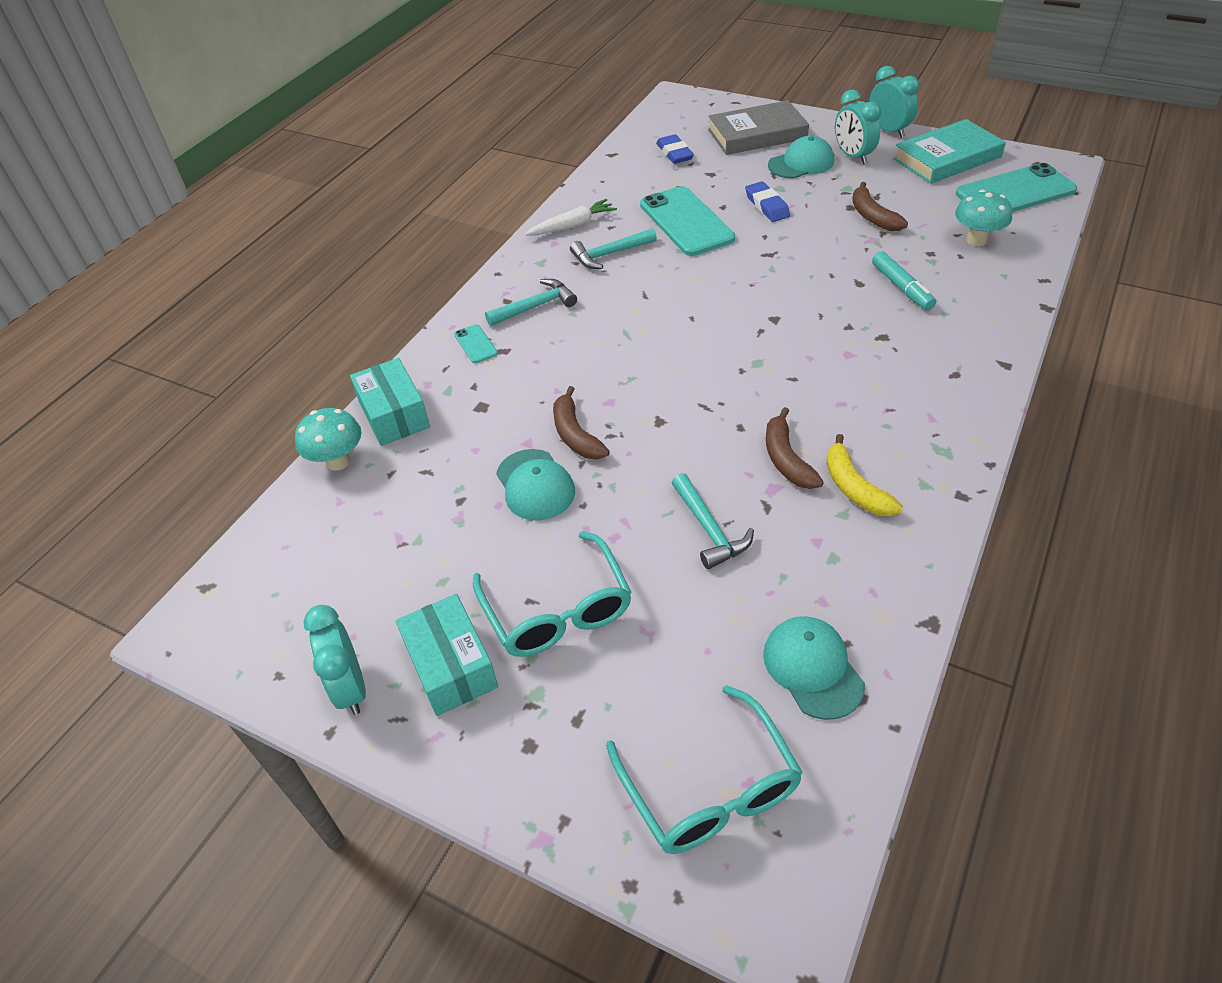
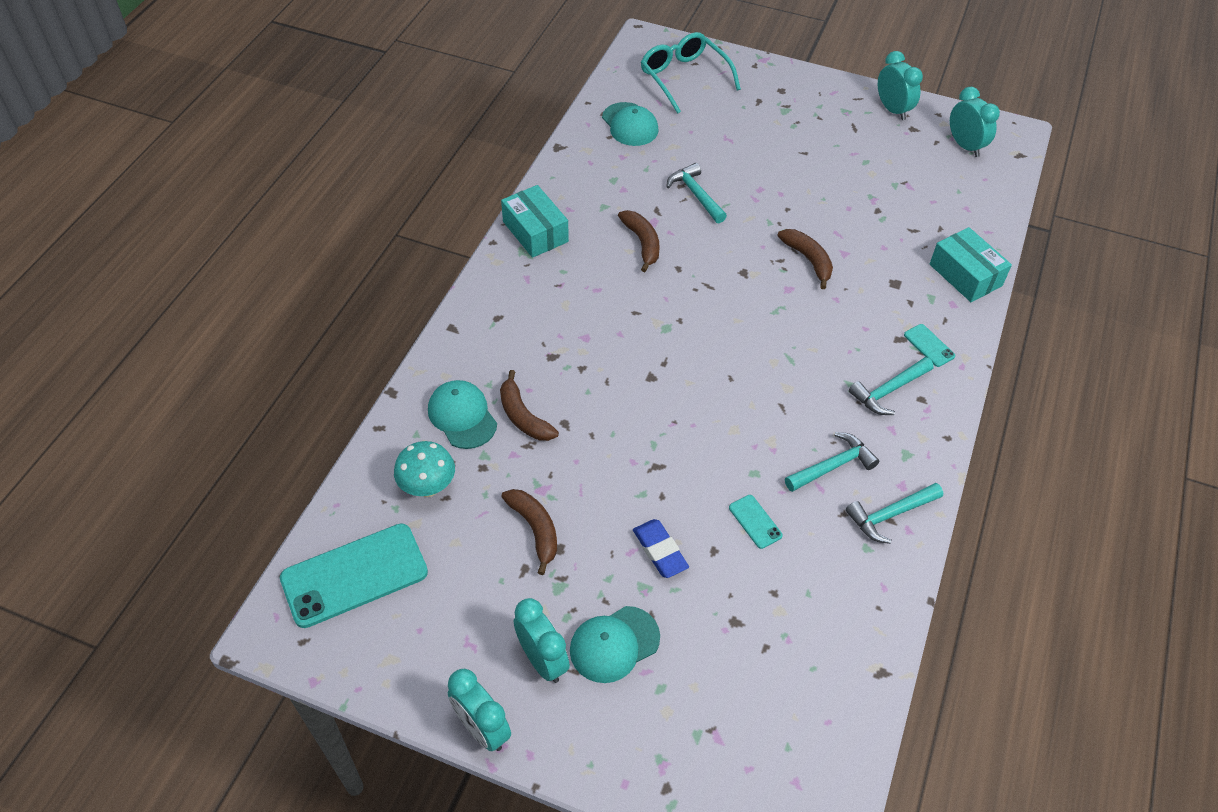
camera: 170 degrees right, 5 degrees up
turquoise mushroom [295,408,361,471] -> none
turquoise box [396,594,498,716] -> turquoise box moved to [501,185,569,258]
turquoise glasses [473,531,632,657] -> none
turquoise cap [496,449,575,521] -> turquoise cap moved to [428,380,497,449]
white carrot [525,199,617,236] -> turquoise hammer [846,483,943,544]
turquoise phone [640,186,735,256] -> turquoise phone [729,495,783,549], size x0.44
blue eraser [656,134,694,164] -> none
grey book [708,100,809,155] -> none
yellow banana [826,434,903,516] -> none
turquoise marker [872,251,936,310] -> brown banana [500,370,559,441]
turquoise book [893,119,1006,184] -> none
none -> turquoise clock [950,87,1000,157]

